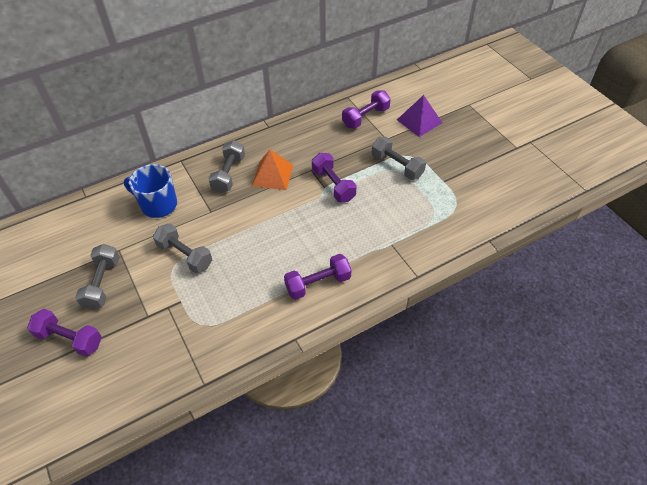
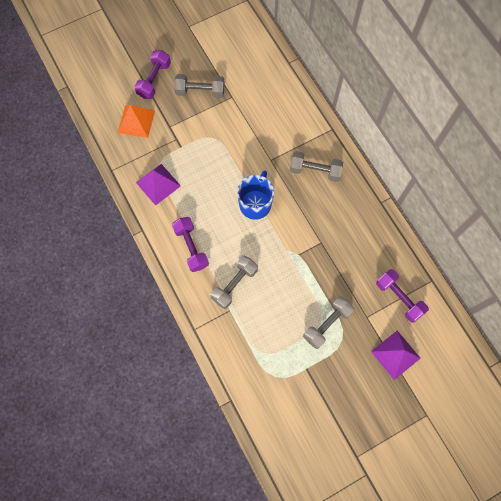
camera: 90 degrees right, 20 degrees up
blue mug [124,164,177,218] -> blue mug moved to [237,170,274,220]
grey dumbbell [153,223,212,273] -> grey dumbbell moved to [210,255,258,309]
orange pyramid [252,150,293,190] -> orange pyramid moved to [117,105,155,138]
purple dumbbell [312,153,357,202] -> none
none -> purple pyramid [136,164,181,206]

